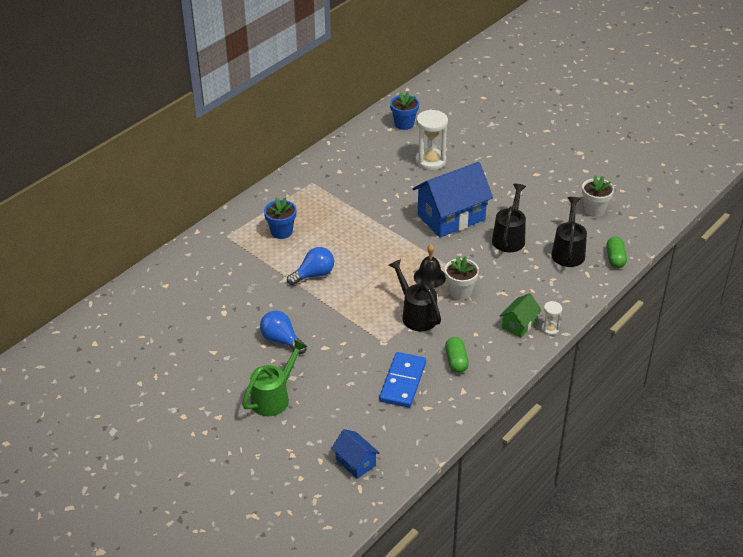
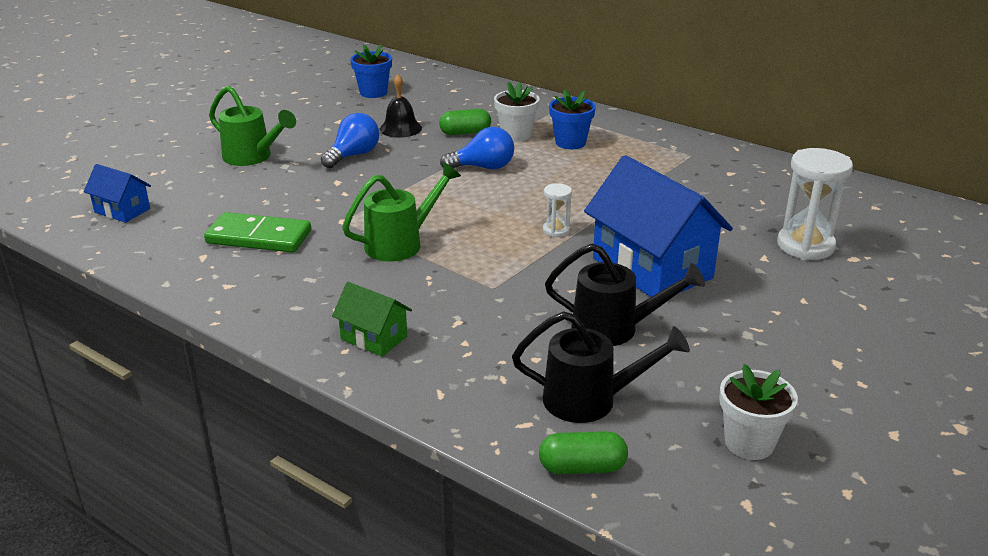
camera: 85 degrees right, 10 degrees down
blue light bulb [287,247,334,285] -> blue light bulb turned 60 degrees counterclockwise [440,127,514,170]
blue house [331,429,380,479] -> blue house turned 75 degrees clockwise [84,164,151,223]
blue domino [379,352,426,408] -> green domino [204,212,311,253]
black watering can [389,259,441,331] -> green watering can [342,162,461,262]
blue flower pot [390,92,419,130] -> blue flower pot moved to [350,44,392,98]
black bell [414,244,446,288] -> black bell moved to [380,74,422,138]
white flower pot [444,256,479,300] -> white flower pot moved to [494,82,540,142]
green capsule [445,337,469,373] -> green capsule moved to [439,109,491,135]
white hourglass [541,301,562,335] -> white hourglass moved to [543,183,572,237]

